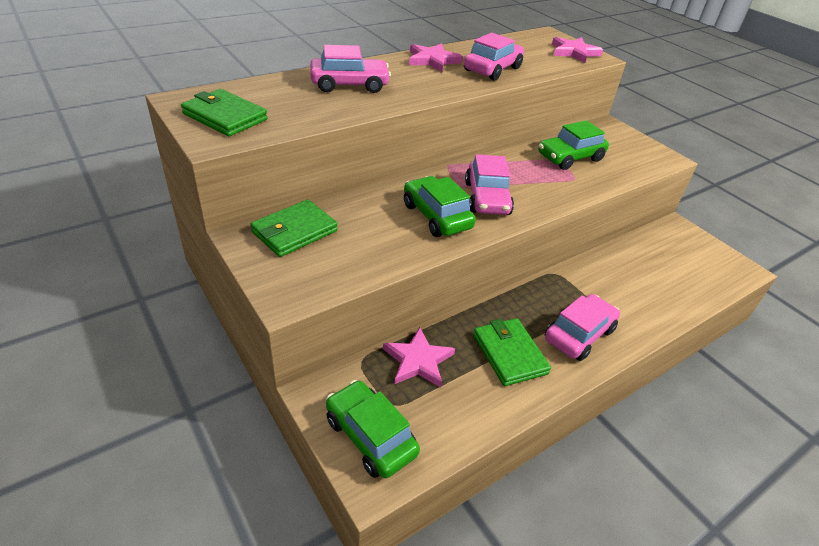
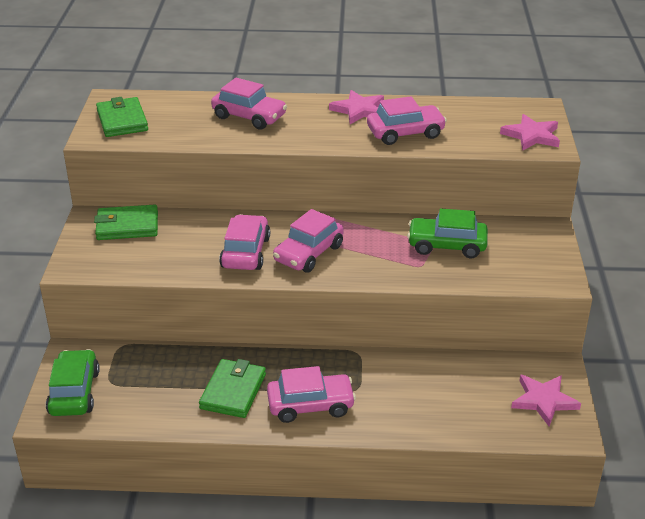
camera: 40 degrees right, 5 degrees down
pink star [383,327,455,387] -> pink star moved to [511,374,581,426]
green car [404,176,476,237] -> pink car [219,214,270,270]

